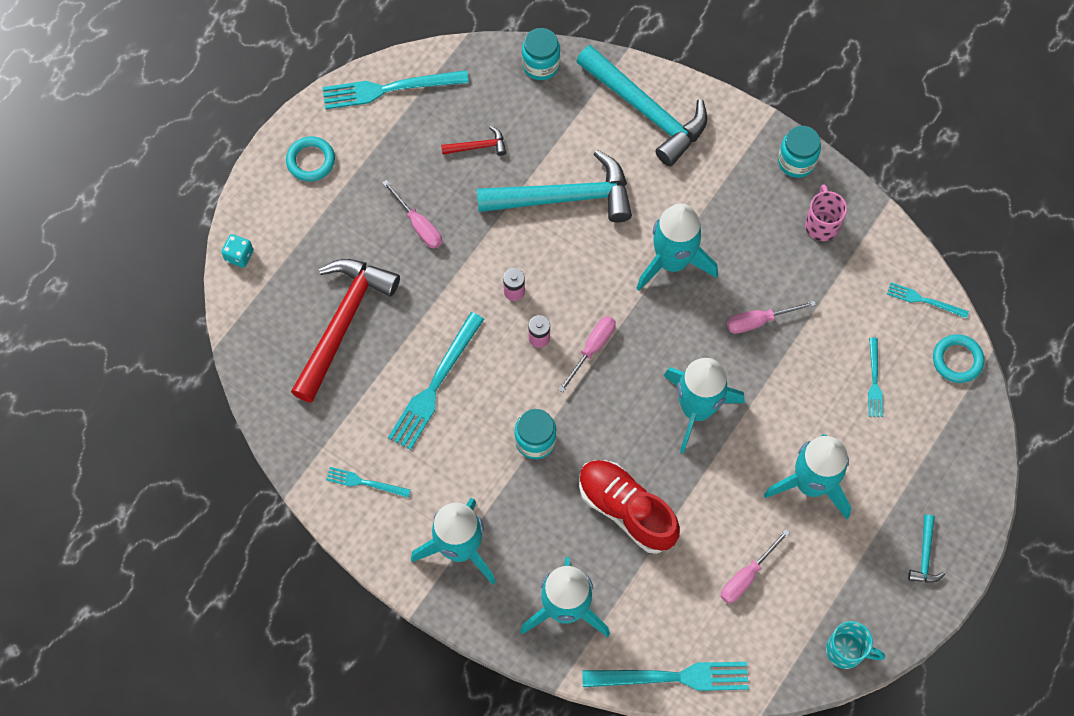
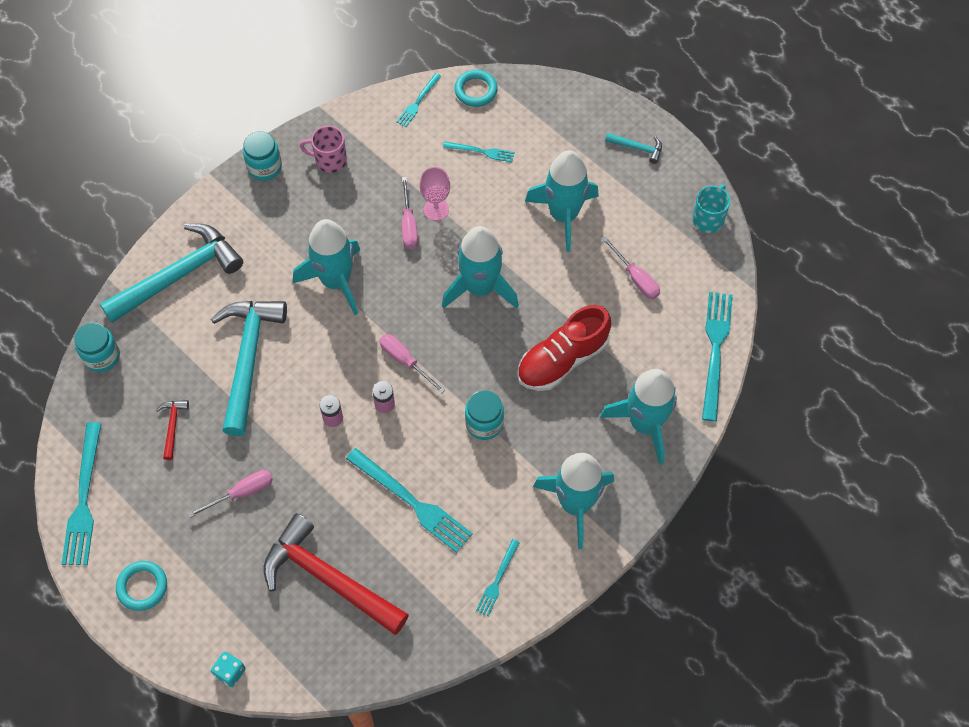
camera: 80 degrees left, 5 degrees down
none -> pink goblet [420,167,450,221]

